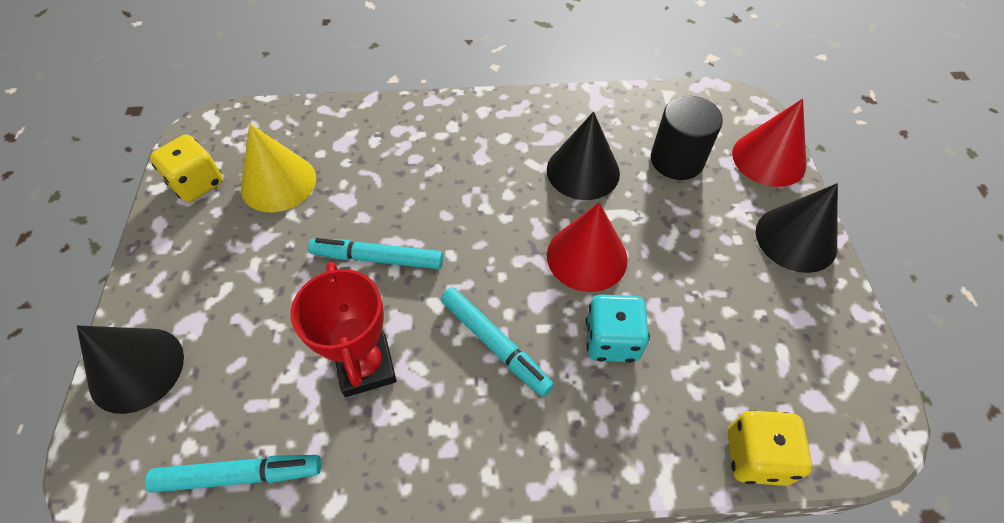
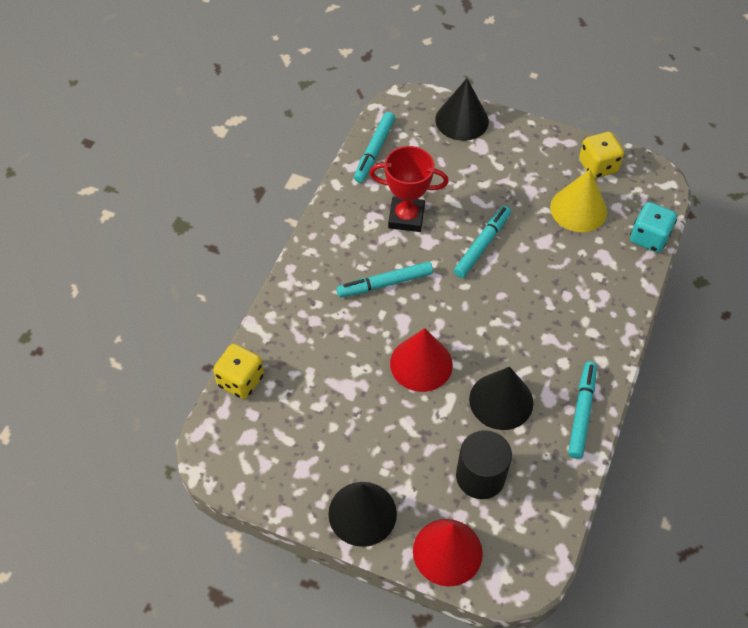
camera: 115 degrees right, 0 degrees up
turquoise dice [586,295,650,363] -> turquoise dice moved to [630,202,677,252]
none -> turquoise marker [568,361,597,459]

